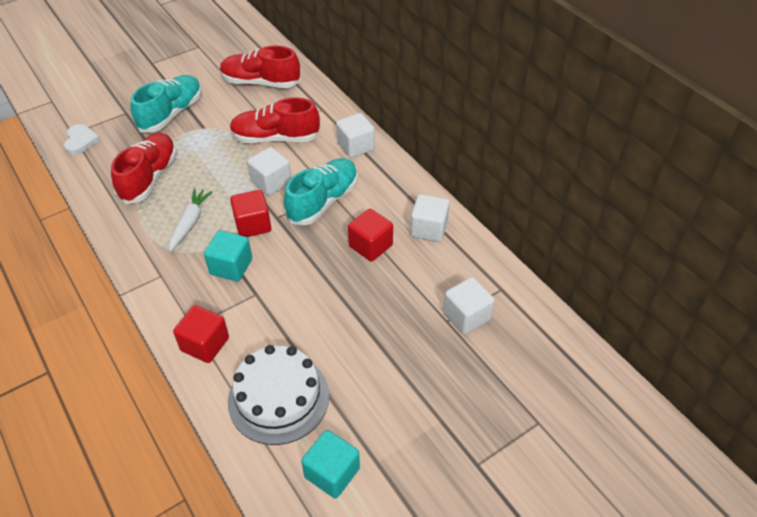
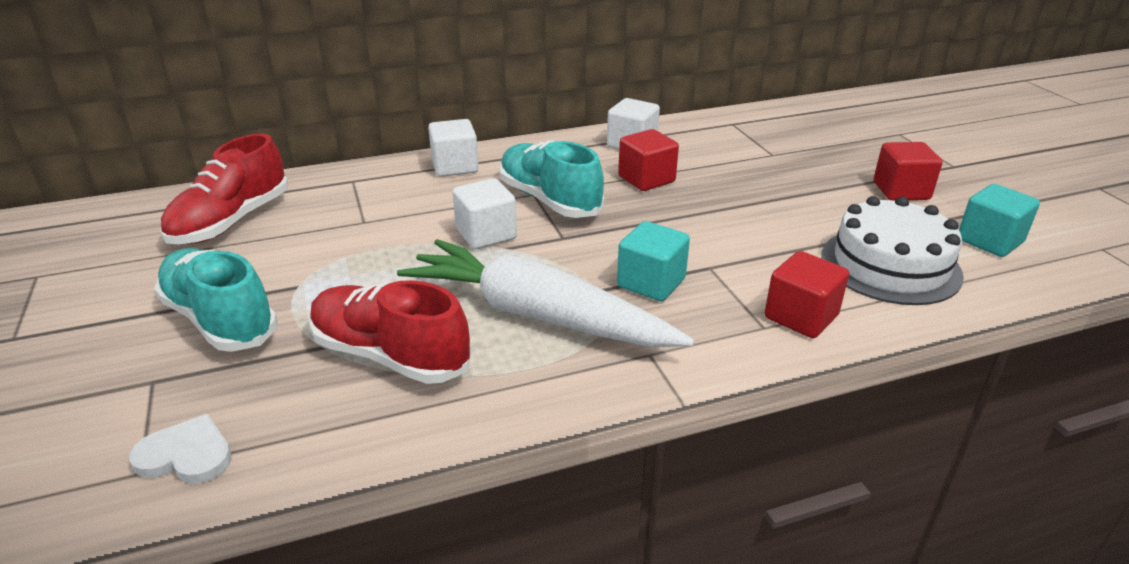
camera: 75 degrees left, 15 degrees down
white carrot [169,188,212,252] -> white carrot [397,239,694,347], size x2.03
red shoe [230,97,320,143] -> none
red cube [230,190,271,237] -> red cube moved to [874,142,942,201]
white cube [443,277,494,334] -> none

